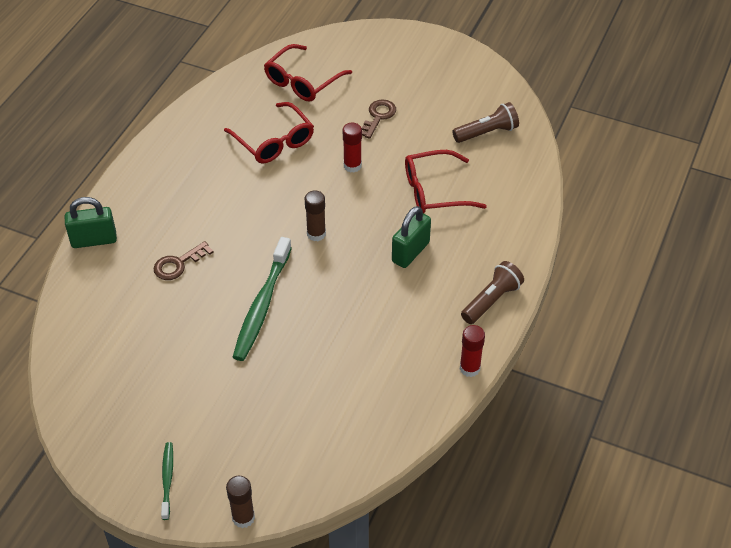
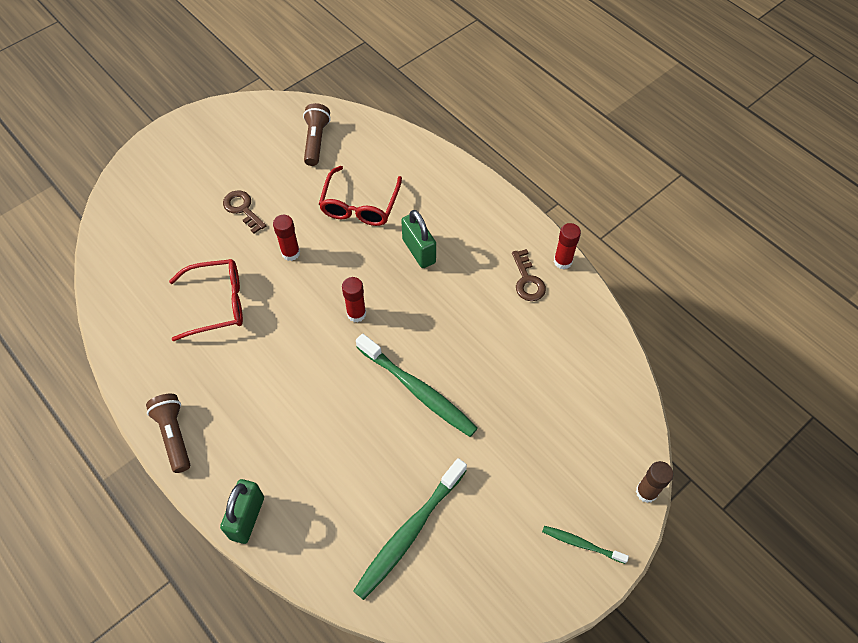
camera: 65 degrees left, 10 degrees up
brown key [153,241,214,280] -> brown key moved to [512,249,546,301]
red glasses [264,44,352,102] -> none
brown glue stick [305,190,326,241] -> red glue stick [342,277,366,322]
brown flashlight [461,261,524,324] -> brown flashlight moved to [146,394,190,473]
none -> green toothbrush [353,458,467,600]

